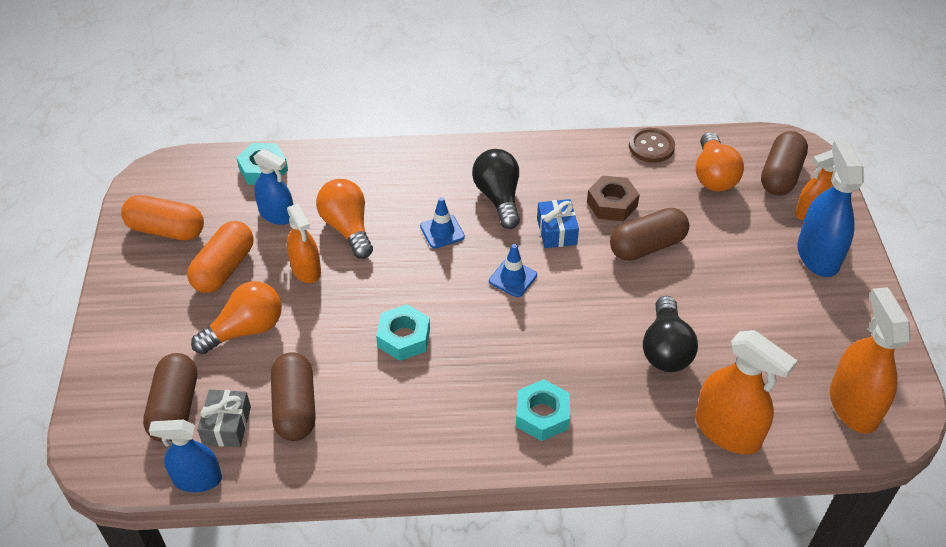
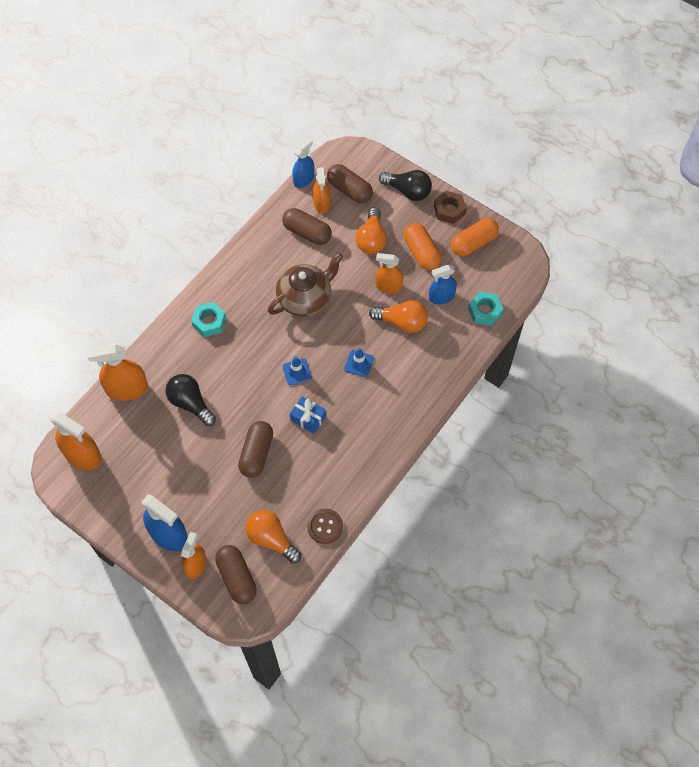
camera: 130 degrees right, 15 degrees up
grey gift [197,389,251,447] -> orange spray bottle [313,167,330,214]
turquoise nut [376,304,430,361] -> brown teapot [268,253,343,317]
black light bulb [472,149,520,229] -> black light bulb moved to [379,170,432,201]
brown nut [587,175,640,221] -> brown nut moved to [434,191,466,224]

